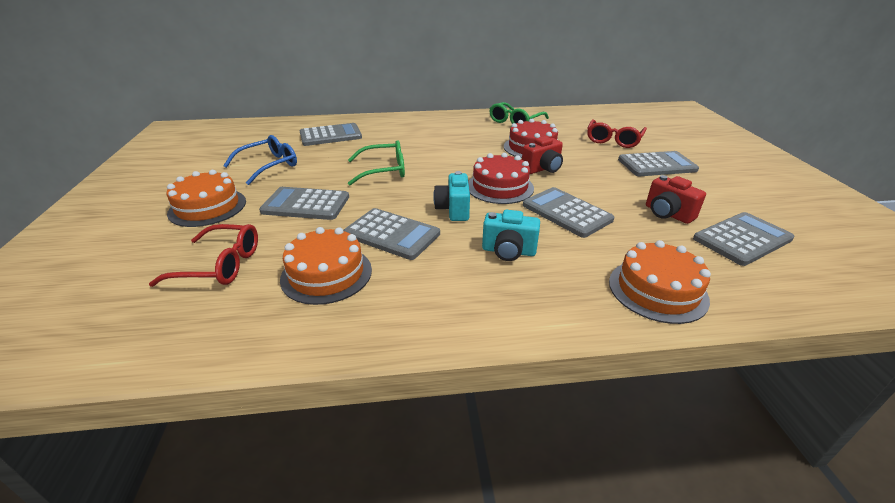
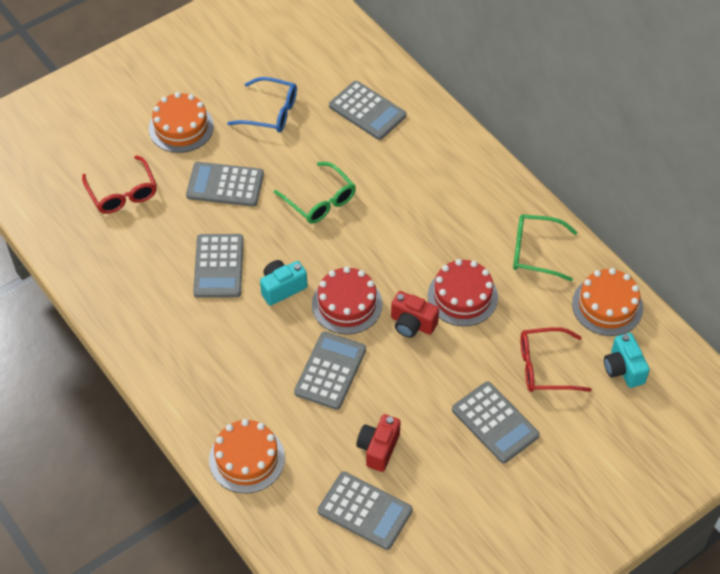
camera: 60 degrees right, 20 degrees up
grey calculator [259,187,349,220] -> grey calculator turned 60 degrees counterclockwise [186,162,264,207]
orange cake [280,227,372,305] -> orange cake moved to [572,268,643,336]
turquoise camera [482,210,540,261] -> turquoise camera moved to [604,333,650,388]

